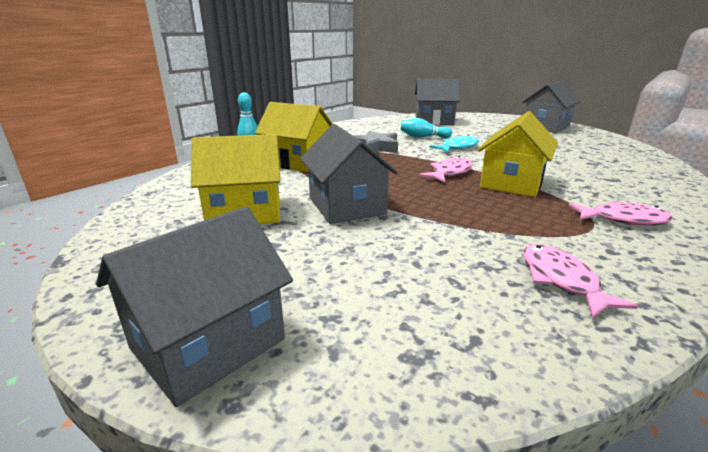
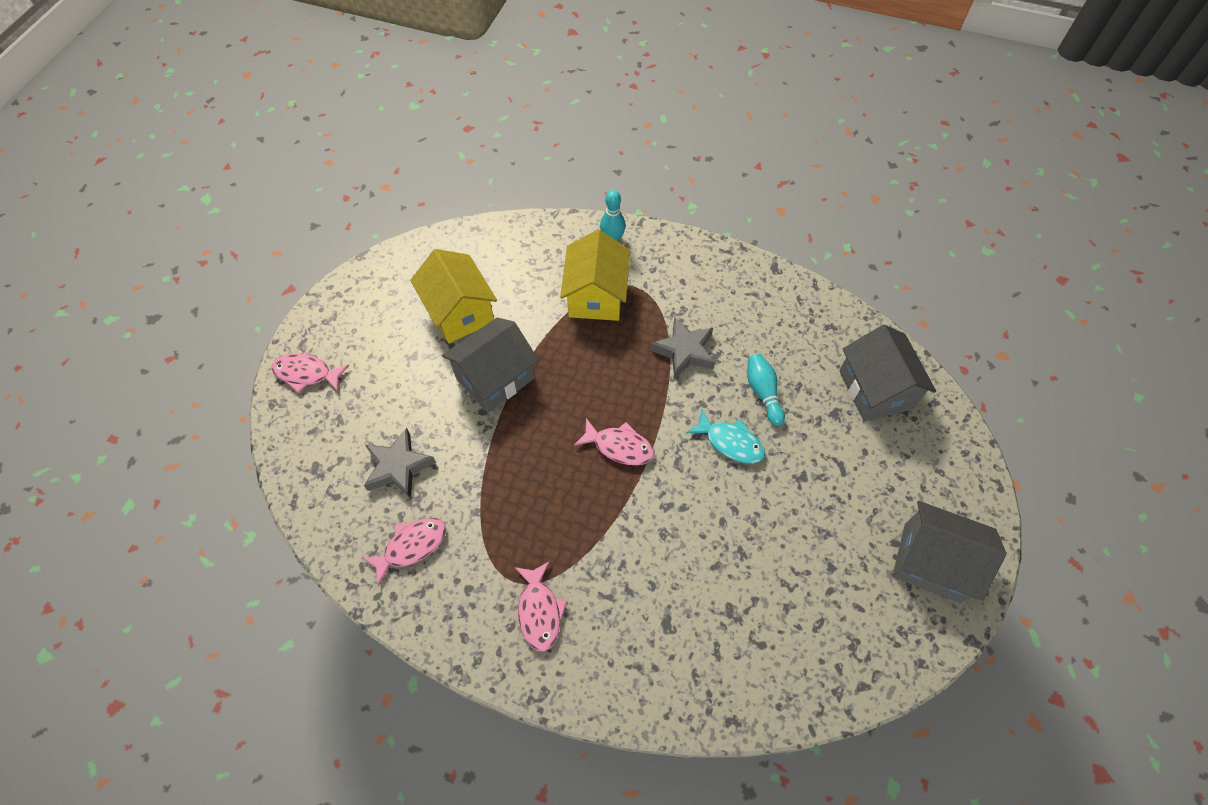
camera: 70 degrees right, 35 degrees up
grey house [96,206,293,407] -> pink fish [271,353,349,393]
yellow house [478,111,558,197] -> none
none -> grey star [364,428,436,499]

